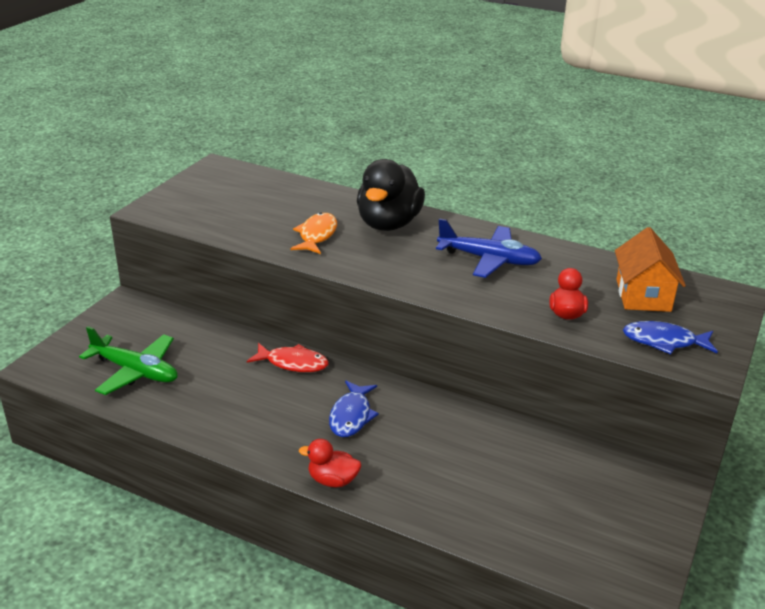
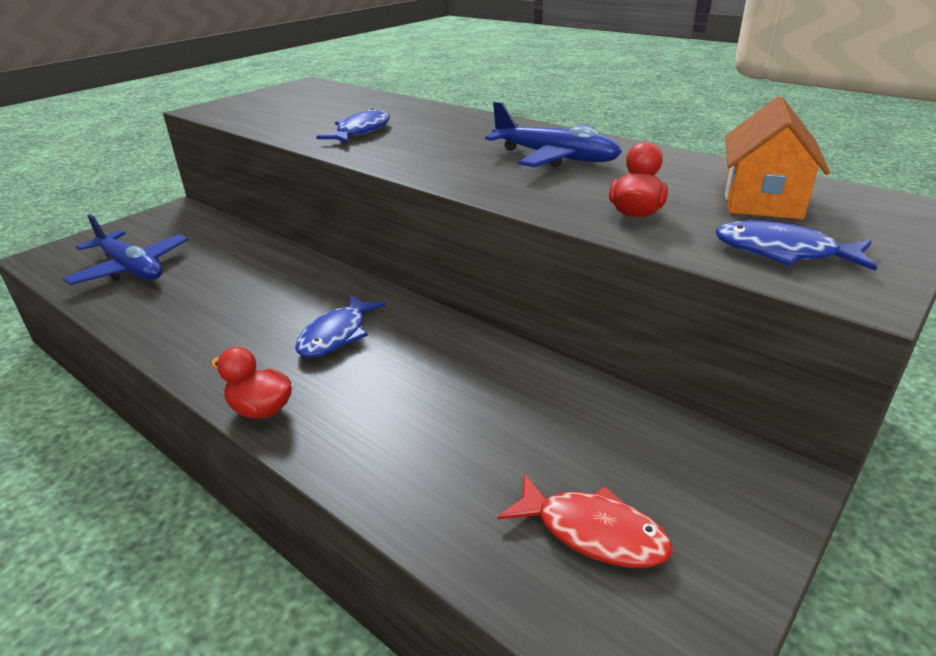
camera: 15 degrees right, 0 degrees up
green plane [79,326,178,395] -> blue plane [63,214,188,285]
red fish [247,343,329,372] -> red fish moved to [498,473,673,568]
orange fish [290,213,337,254] -> blue fish [316,108,390,143]
black duck [357,159,425,231] -> none

